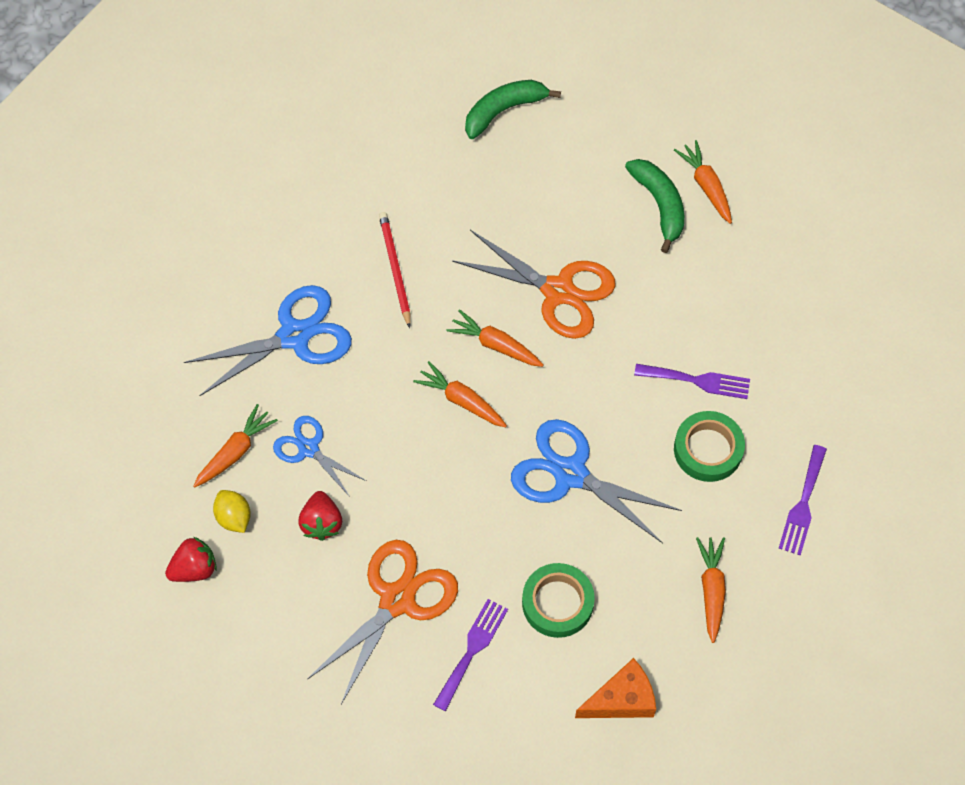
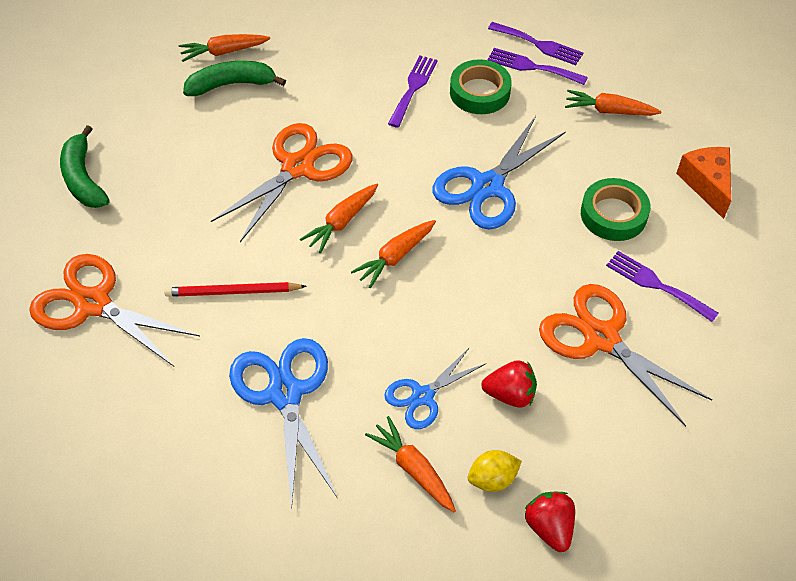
camera: 80 degrees left, 10 degrees down
none -> orange scissors [29,254,200,366]
none -> purple fork [488,48,588,85]

